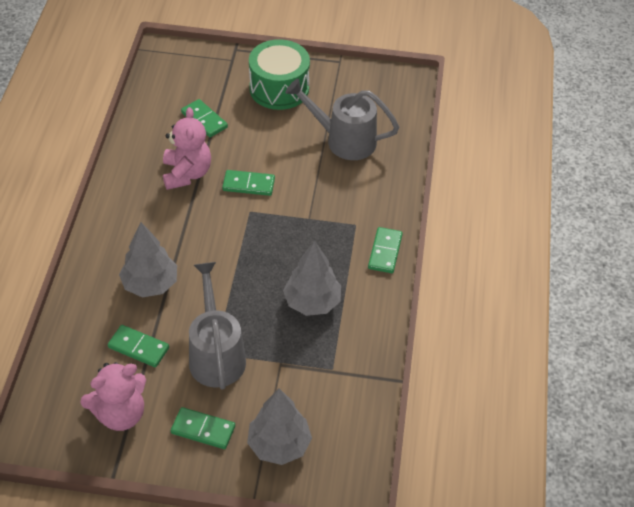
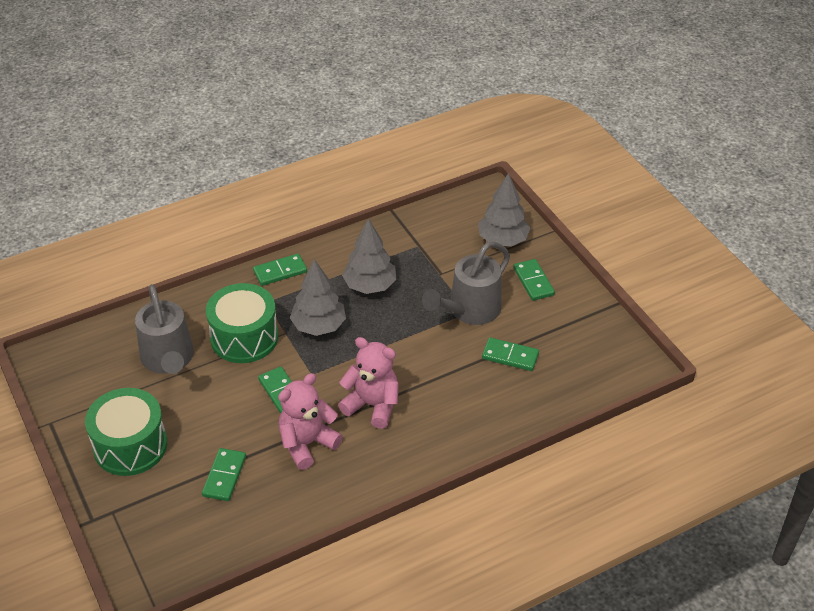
camera: 125 degrees left, 5 degrees down
pink teddy bear [80,362,146,431] -> pink teddy bear moved to [338,337,399,429]
green domino [108,325,169,367] -> green domino turned 60 degrees counterclockwise [482,337,539,371]
grey tree [119,222,177,297] -> grey tree moved to [290,259,346,336]
none -> green drum [206,283,278,363]

